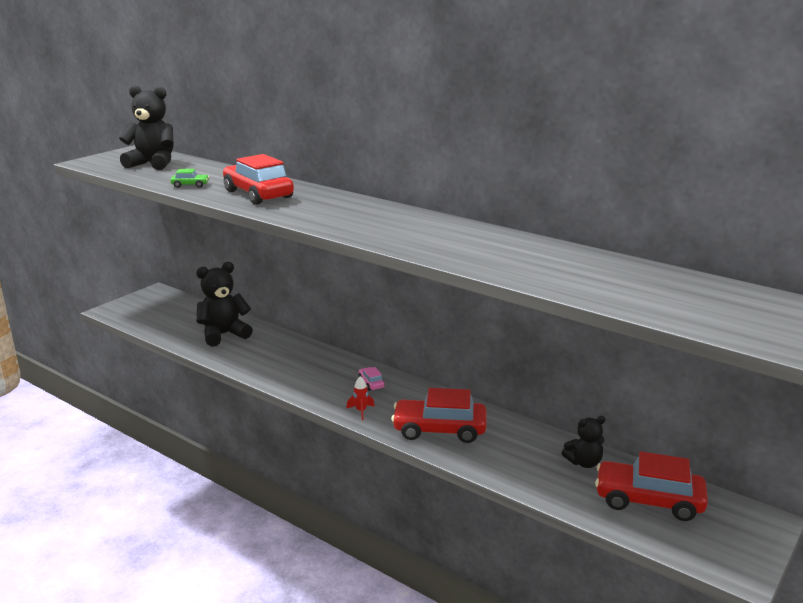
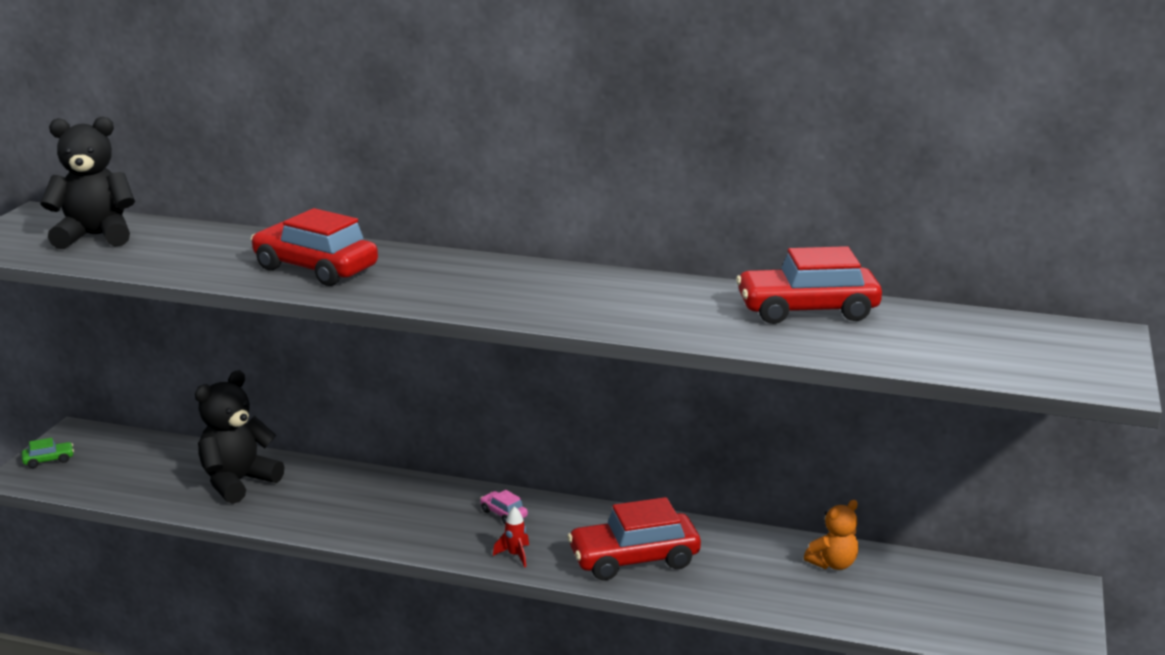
camera: 20 degrees left, 0 degrees up
green car [170,169,209,188] -> green car moved to [22,438,74,468]
black teddy bear [562,416,605,468] -> orange teddy bear [804,500,858,570]
red car [595,451,708,521] -> red car moved to [736,246,882,324]

